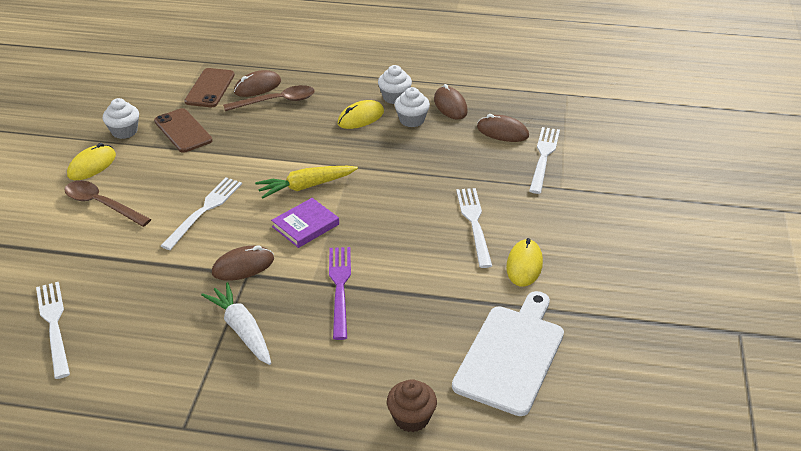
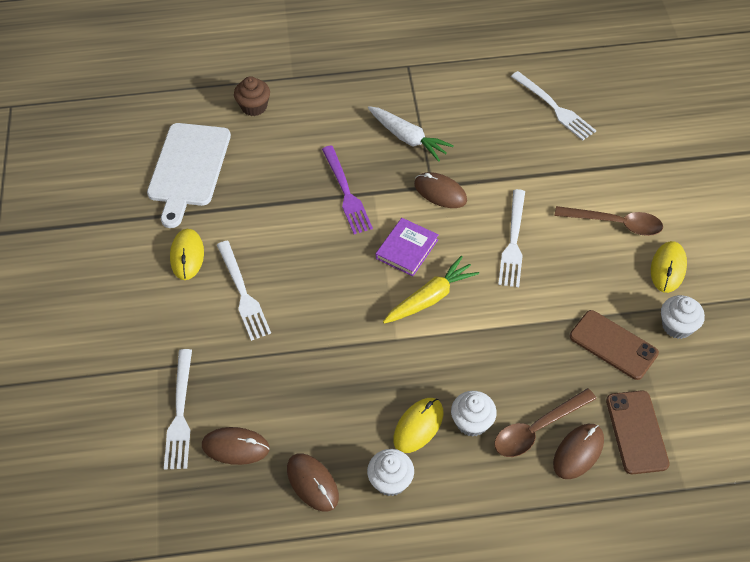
camera: 165 degrees right, 15 degrees up
brown mouse [212,245,274,281] -> brown mouse turned 75 degrees clockwise [414,172,467,208]
white cupcake [395,87,430,127] -> white cupcake moved to [451,391,497,437]

